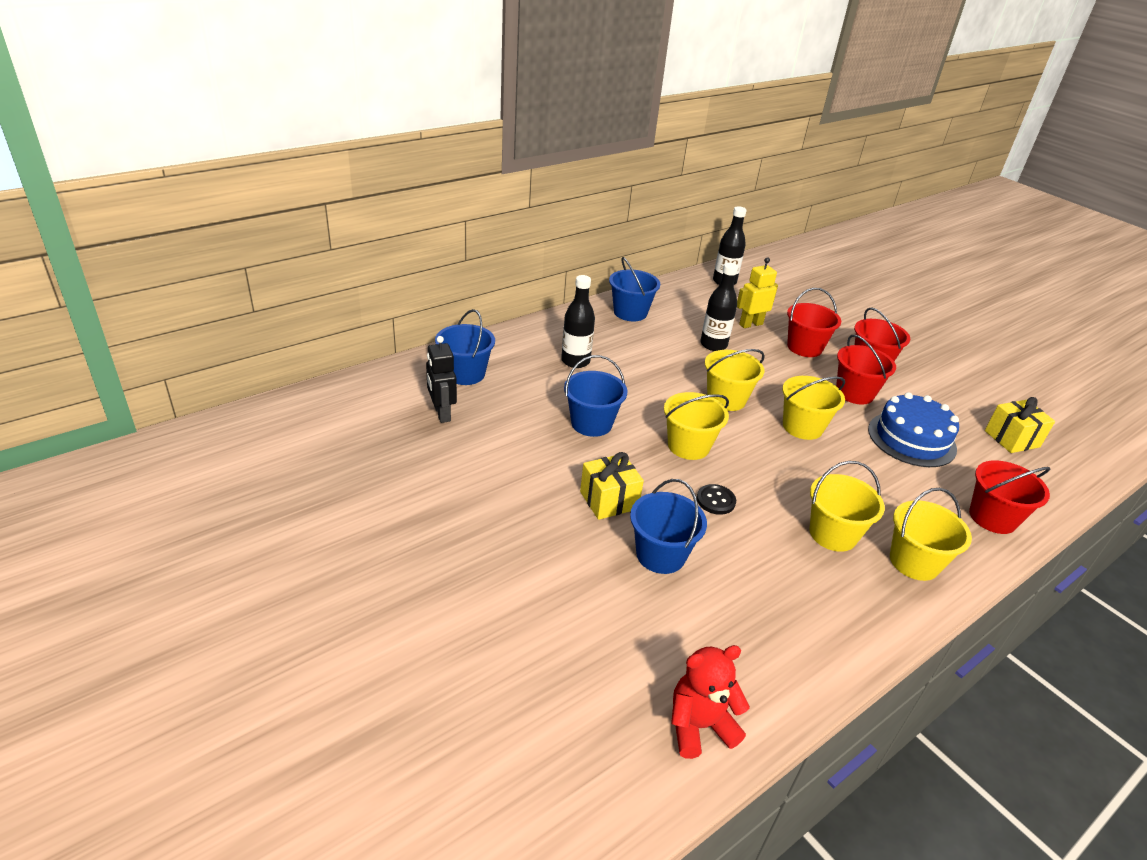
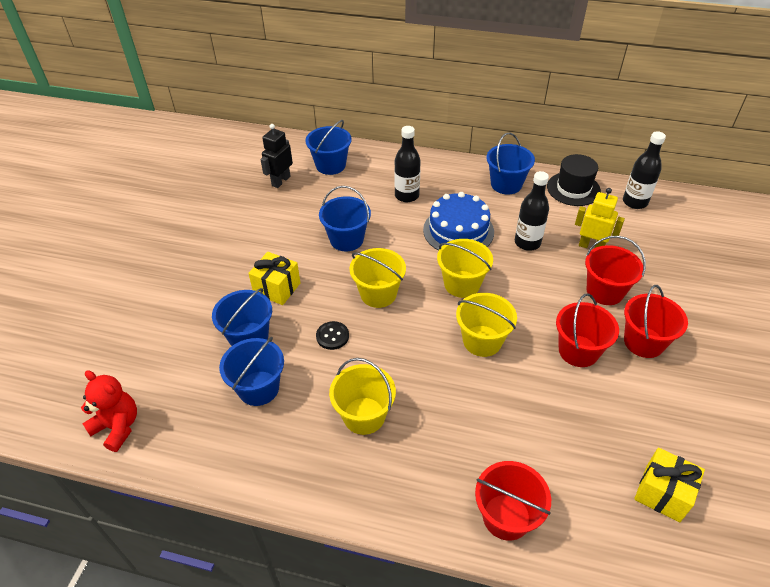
camera: 55 degrees right, 10 degrees up
blue cake [868,392,959,467] -> blue cake moved to [423,192,494,251]
yellow bucket [890,488,972,581] -> none
none -> blue bucket [219,337,284,406]
none -> black hat [547,154,601,206]

